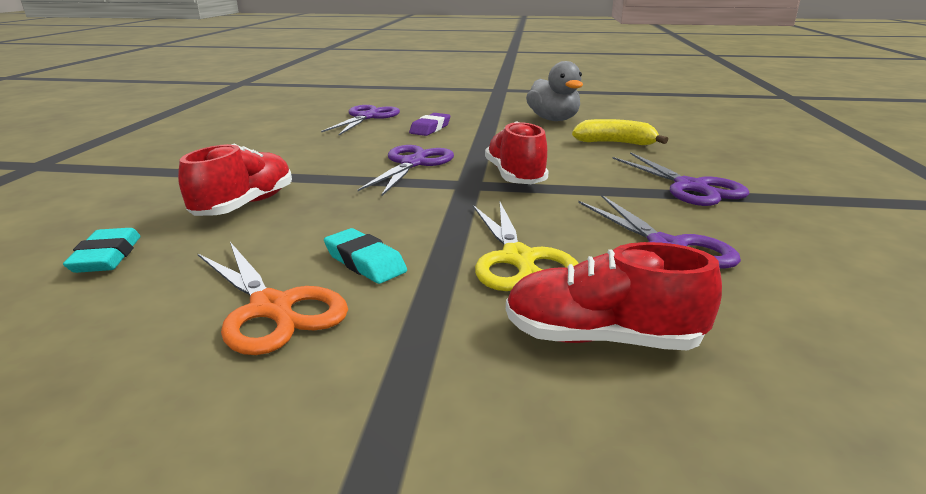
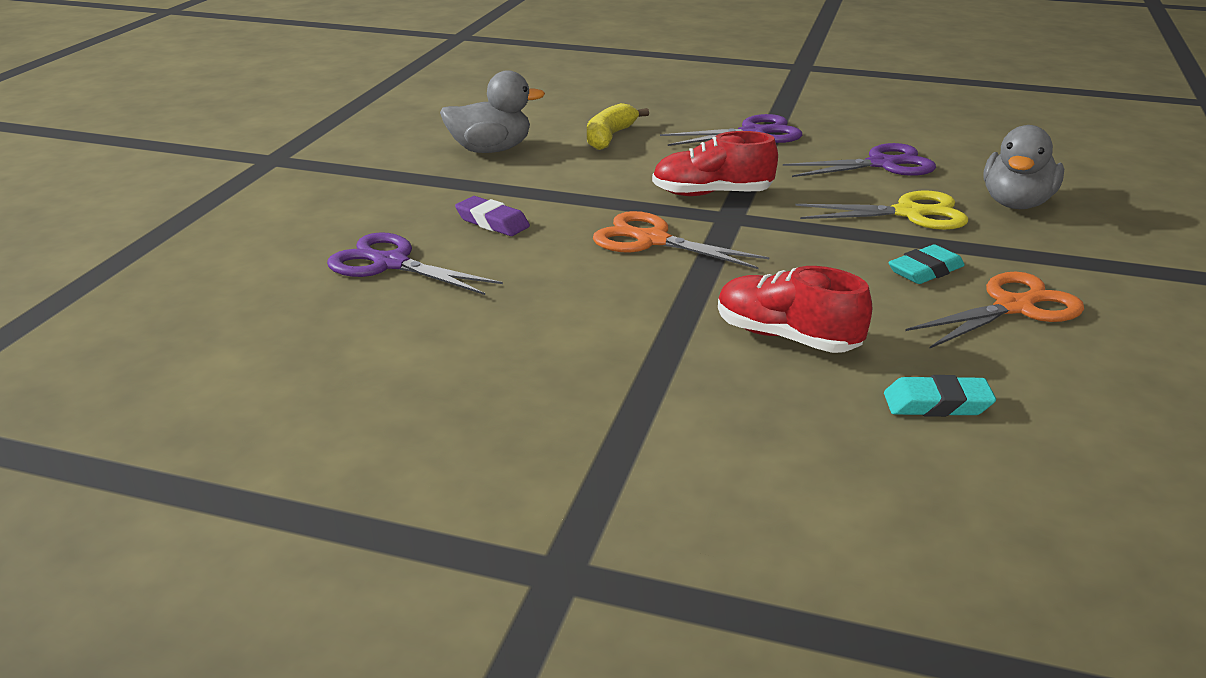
camera: 80 degrees left, 5 degrees up
purple scissors [358,145,454,196] -> orange scissors [593,211,769,269]
red shoe [506,242,722,350] -> grey duck [983,125,1064,209]

